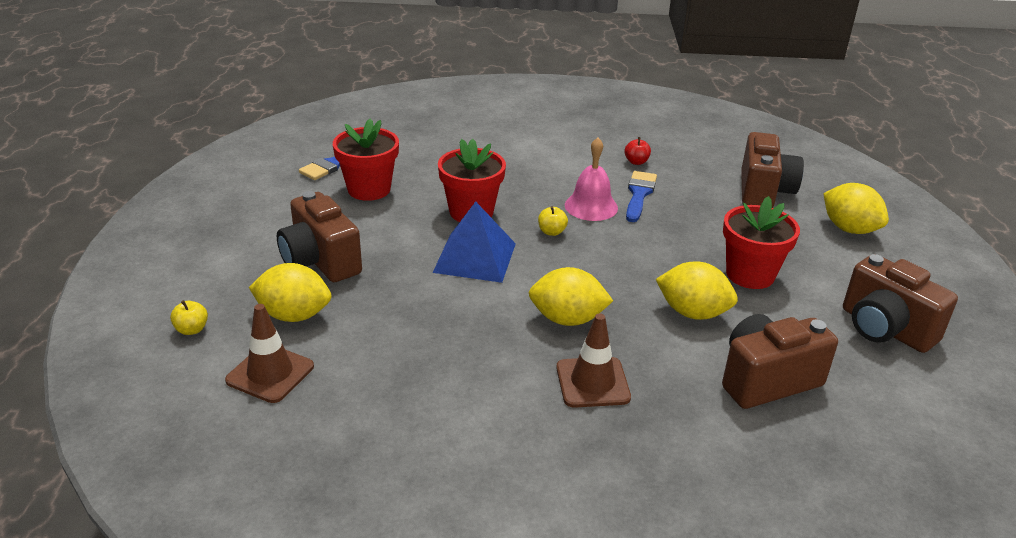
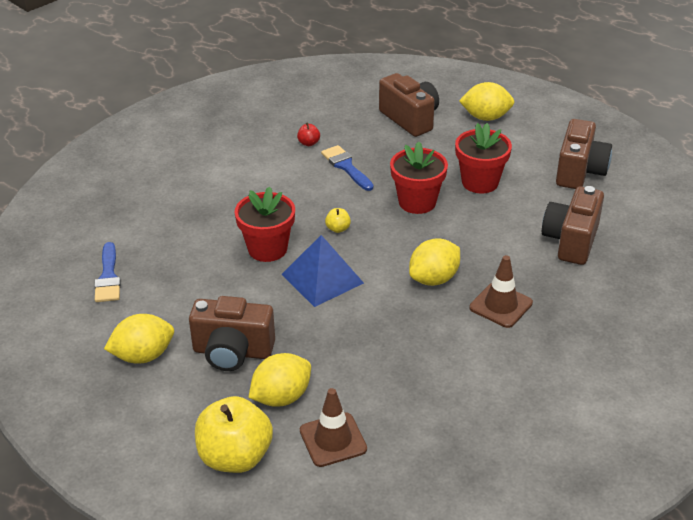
camera: 45 degrees left, 5 degrees up
yellow apple [170,300,208,335] -> yellow apple [195,396,273,473], size x2.43
red flower pot [333,119,399,201] -> red flower pot moved to [390,141,448,214]
pink bell [565,138,618,221] -> none
yellow lemon [656,261,738,320] -> yellow lemon moved to [104,314,174,364]
brown camera [843,254,958,353] -> brown camera turned 75 degrees counterclockwise [556,119,612,189]

